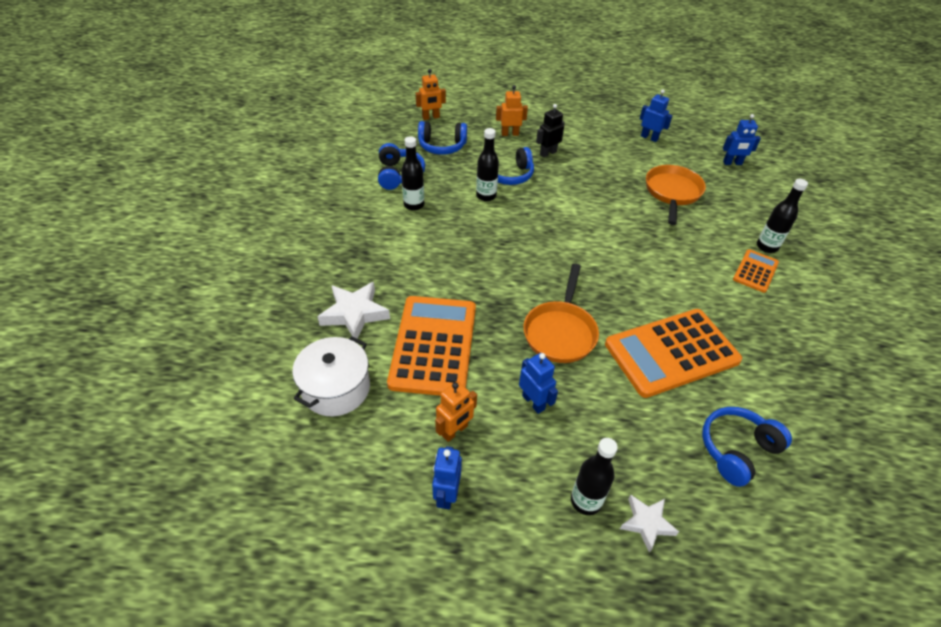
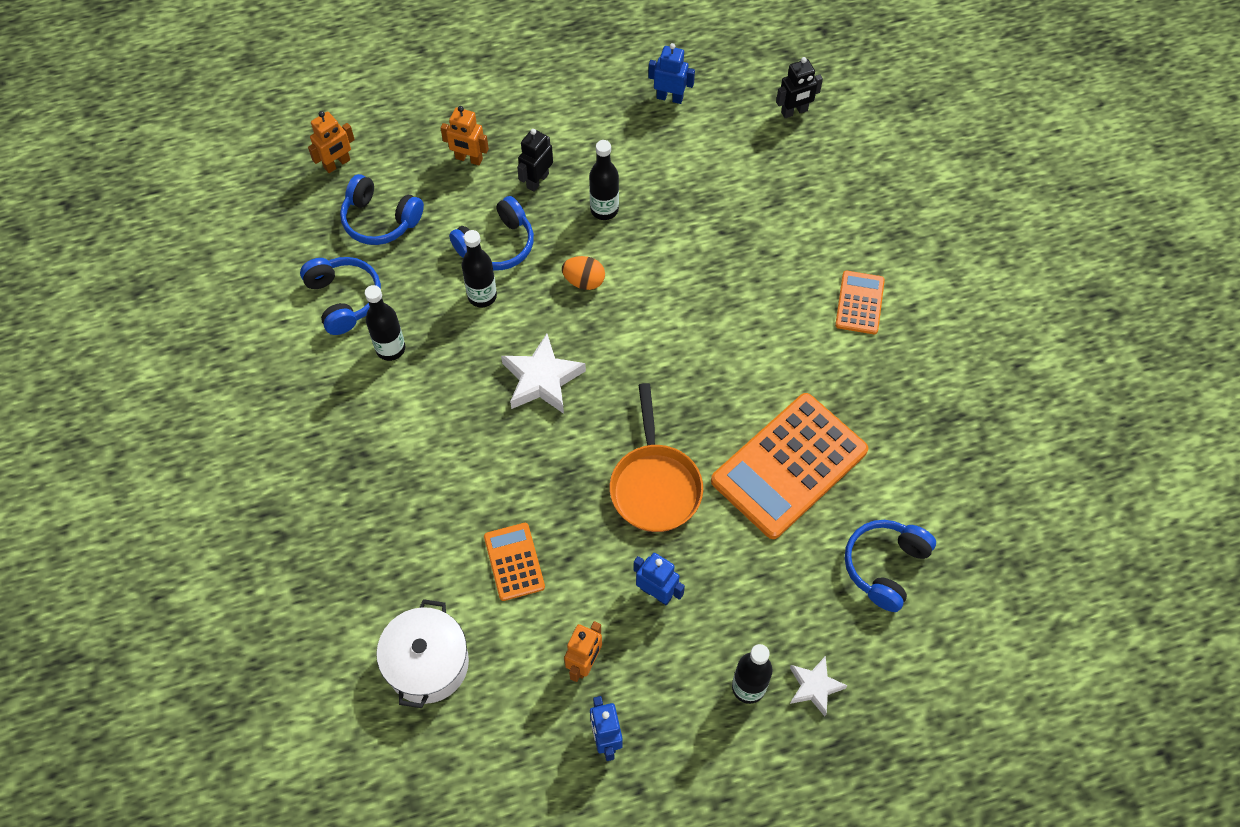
camera: 20 degrees left, 15 degrees up
white star [317,282,390,338] -> white star moved to [501,334,586,414]
orange calculator [387,296,476,396] -> orange calculator [484,523,545,601], size x0.50
blue headphones [418,121,467,155] -> blue headphones turned 45 degrees clockwise [340,174,424,245]
orange robot [496,85,528,136] -> orange robot turned 135 degrees counterclockwise [441,106,489,166]
orange pan [646,165,706,225] -> none
blue robot [723,114,761,165] -> black robot [776,57,823,118]
black bottle [757,179,808,253] -> black bottle moved to [589,140,619,220]
none -> orange egg [562,256,605,290]

